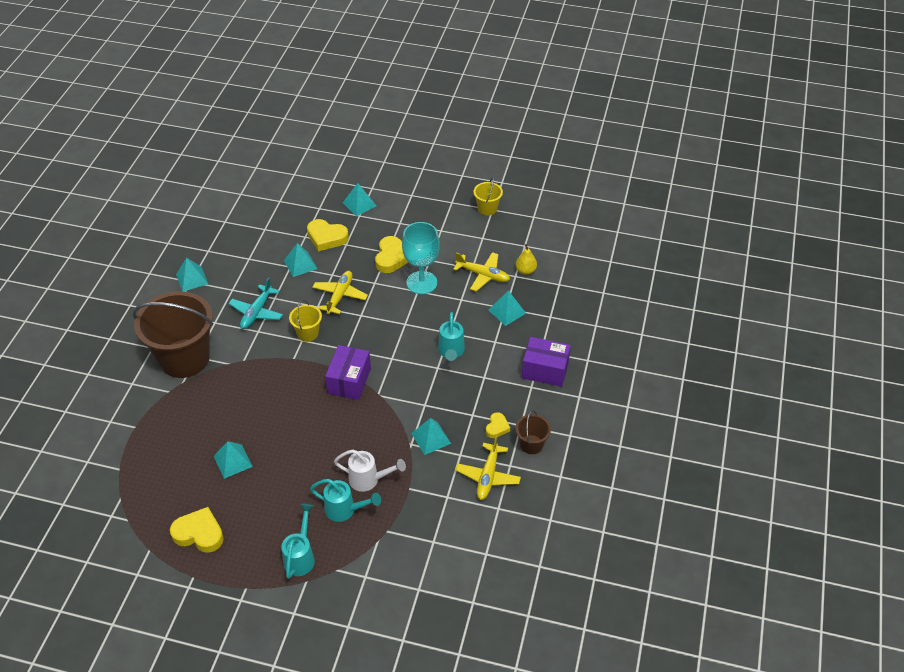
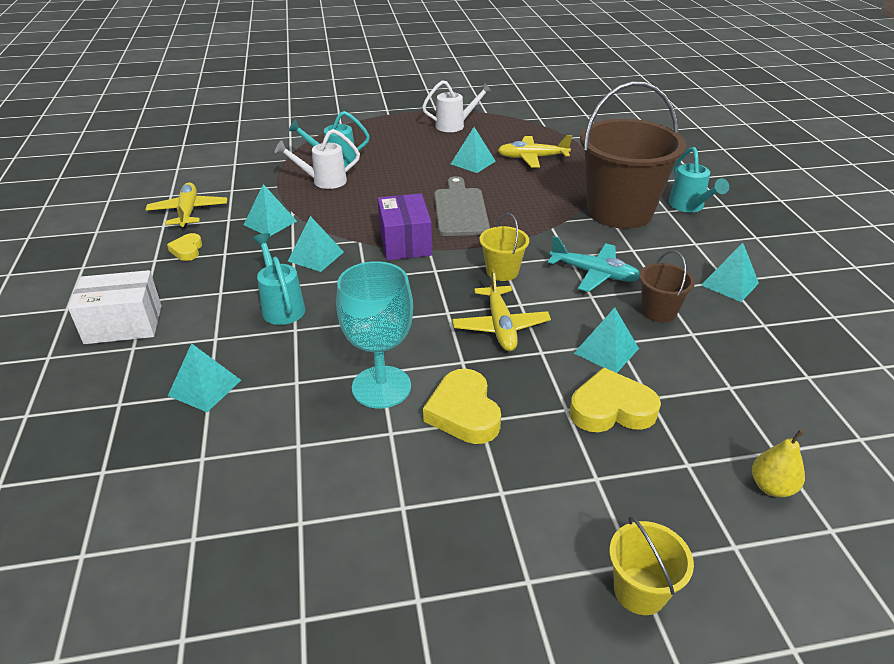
camera: 155 degrees right, 10 degrees down
yellow heart [170,507,224,553] -> white watering can [422,80,492,132]
turquoise plane [228,277,283,329] -> turquoise plane turned 120 degrees clockwise [548,236,640,292]
turquoise watering can [281,504,315,579] -> turquoise watering can moved to [668,147,729,212]
turquoise pyramid [343,183,376,216] -> turquoise pyramid moved to [288,216,344,272]
yellow plane [453,252,510,292] -> yellow plane moved to [498,135,572,167]
yellow bucket [474,177,503,215] -> yellow bucket moved to [609,516,694,615]
yellow pear [515,244,537,275] -> yellow pear moved to [752,429,805,497]
brown bucket [515,410,551,454] -> brown bucket moved to [639,250,695,323]
purple box [522,337,571,387] -> white box [68,270,162,344]
none -> grey cutting board [434,176,490,236]

